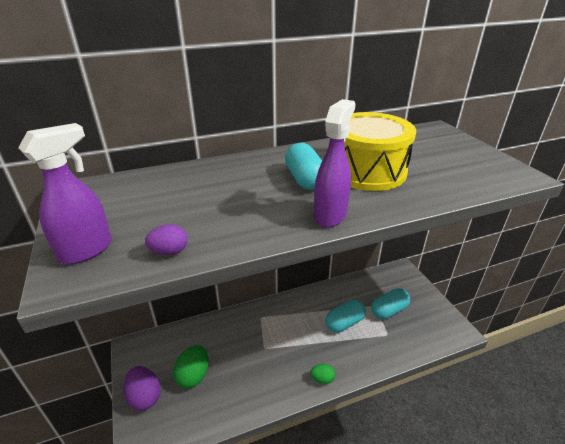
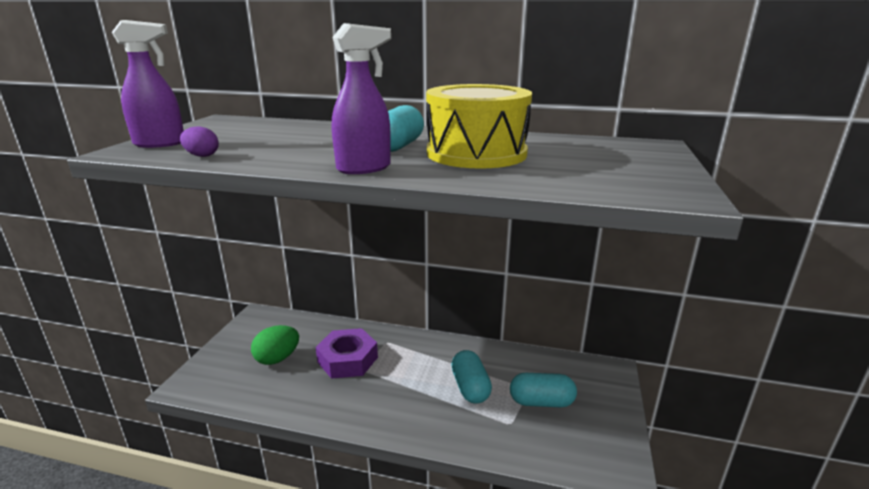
camera: 35 degrees right, 10 degrees down
purple egg [123,366,161,411] -> none
green egg [310,364,336,384] -> none
turquoise capsule [325,300,366,333] -> turquoise capsule turned 75 degrees clockwise [451,350,492,404]
none -> purple nut [315,328,378,379]

